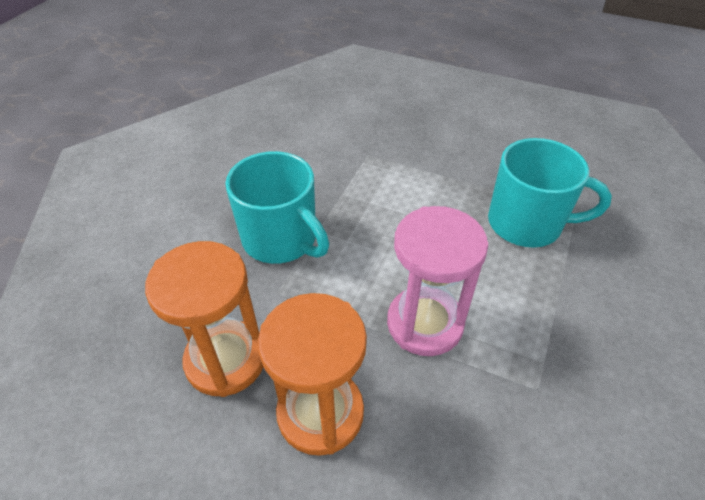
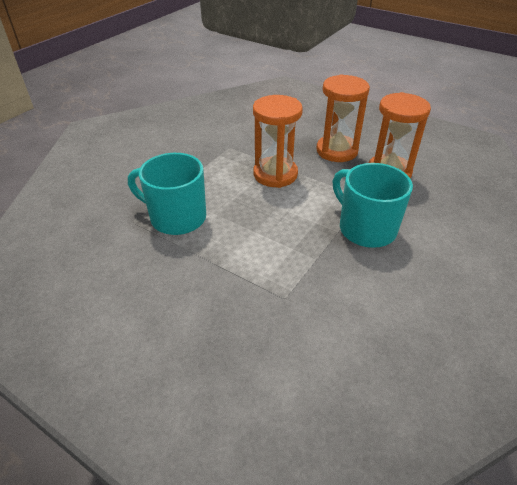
camera: 170 degrees left, 5 degrees down
pink hourglass [387,206,488,356] -> orange hourglass [253,95,303,188]

